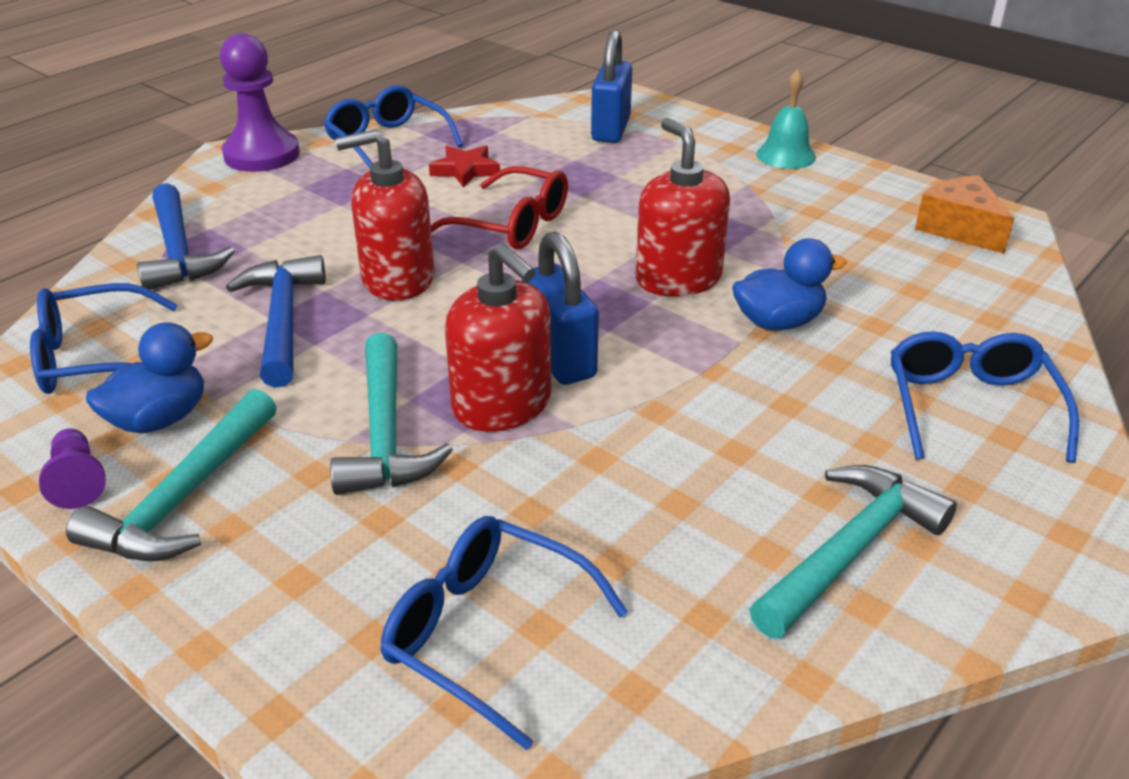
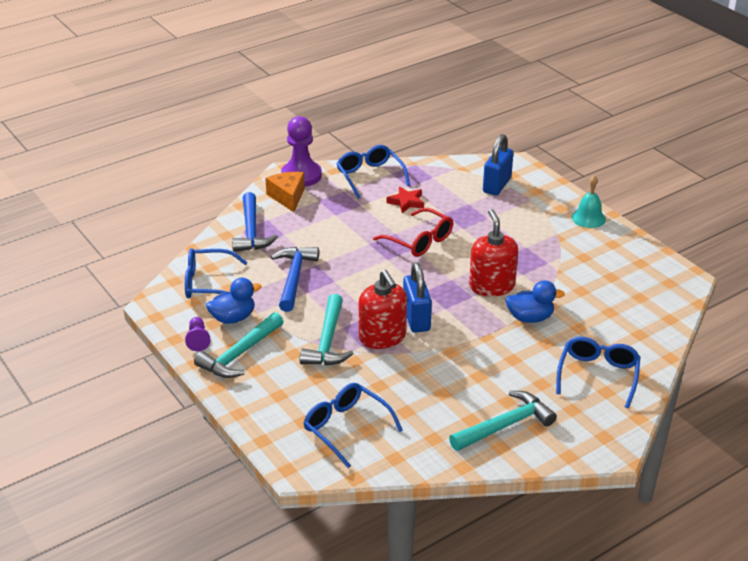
camera: 15 degrees right, 0 degrees up
red soap dispenser [335,129,434,300] -> none
orange cheese [915,175,1014,254] -> orange cheese moved to [265,172,305,212]

